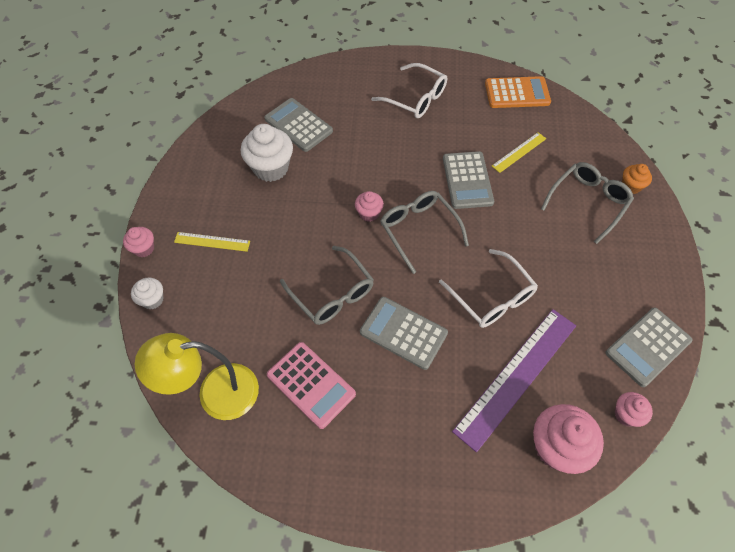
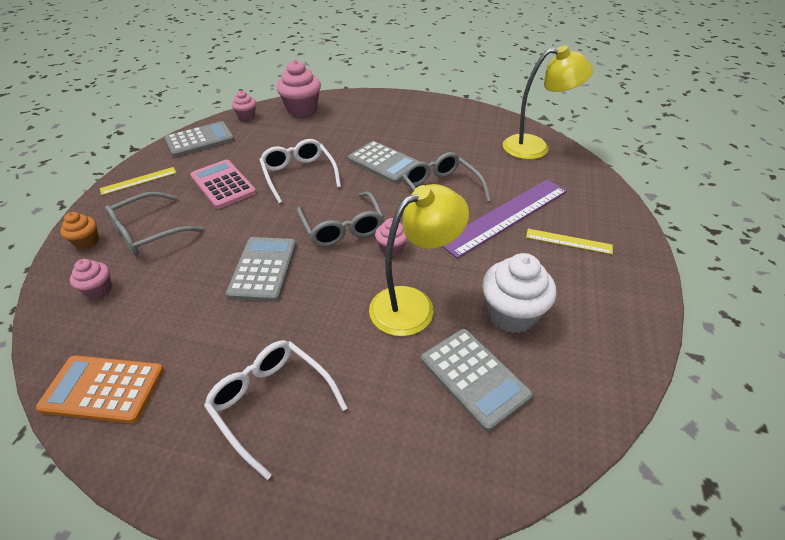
camera: 170 degrees left, 15 degrees down
pink cupcake [123,227,154,257] -> pink cupcake moved to [70,259,112,299]
white cupcake [131,277,163,309] -> none
pink calculator [267,342,356,429] -> pink calculator moved to [190,160,256,209]
purple ruler [452,309,576,452] -> purple ruler moved to [442,180,567,258]
yellow ruler [492,132,546,173] -> yellow ruler moved to [100,167,176,195]
none -> yellow lamp [369,184,469,336]

